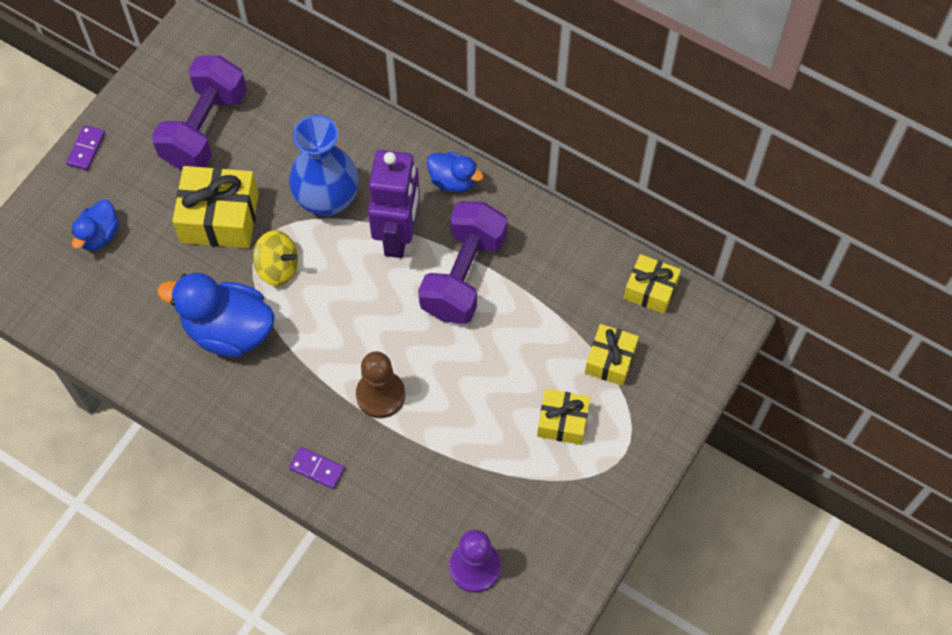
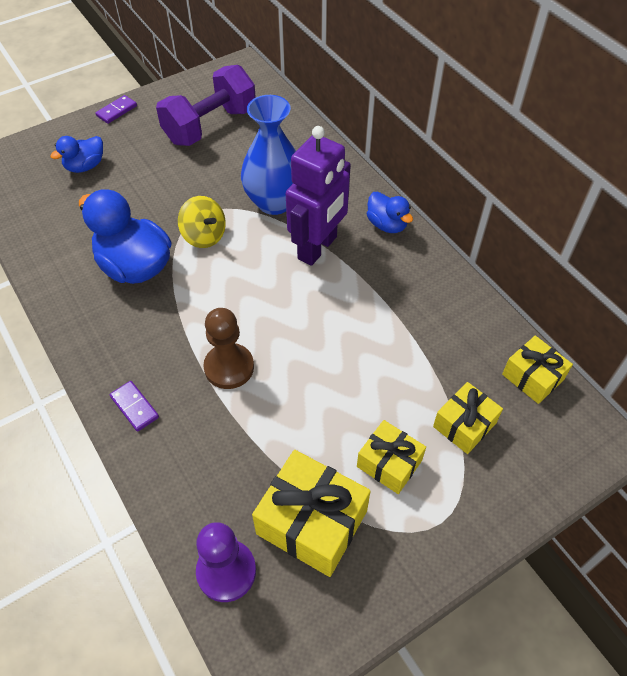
camera: 25 degrees right, 10 degrees down
yellow gift [172,166,259,248] -> yellow gift moved to [252,450,371,577]
purple dumbbell [418,201,508,324] -> none

